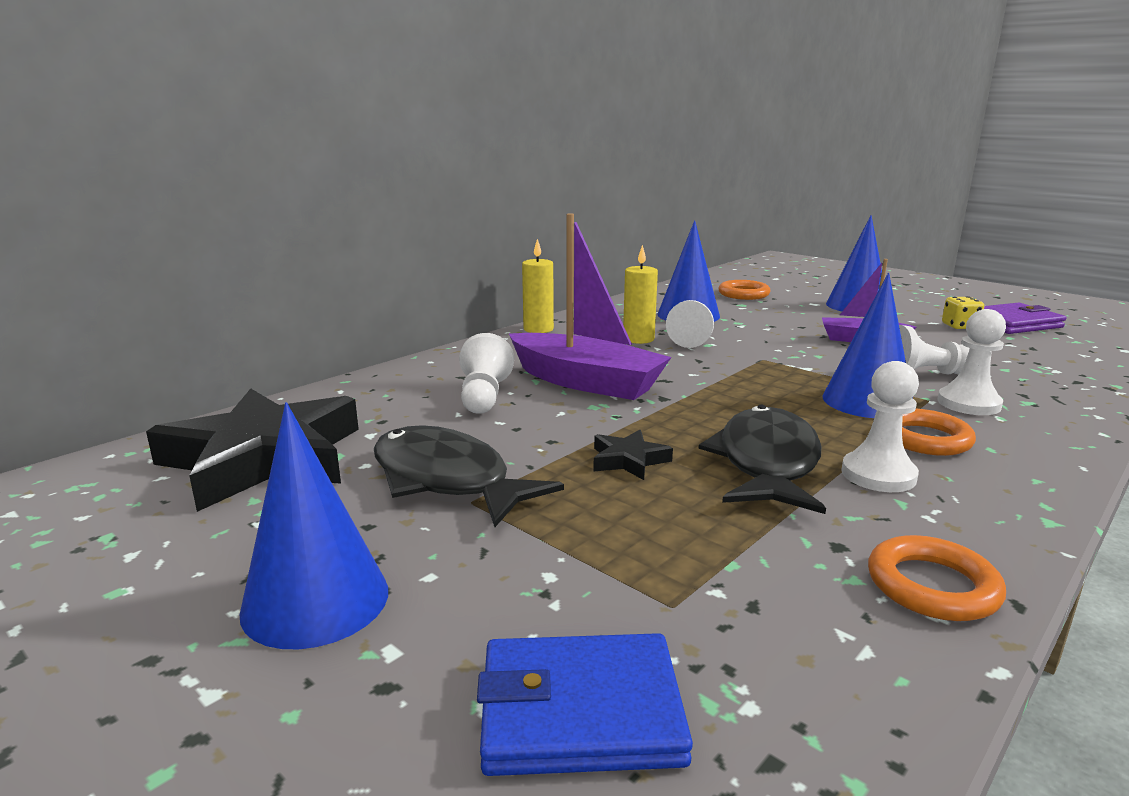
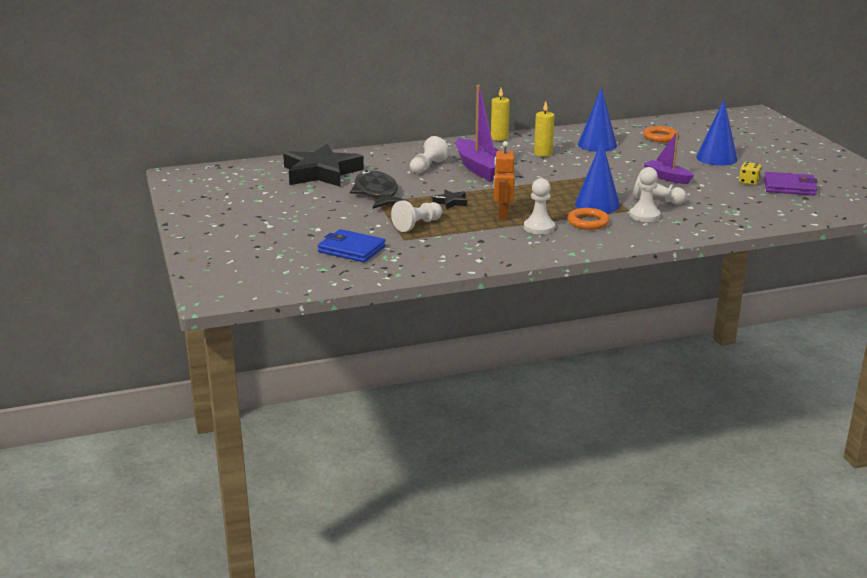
camera: 30 degrees right, 5 degrees up
blue cone [240,402,388,649] -> none
white pawn [666,300,714,348] -> white pawn moved to [391,200,442,232]
black fish [698,405,826,514] -> orange robot [493,141,515,220]
orange ring [868,535,1006,621] -> none

